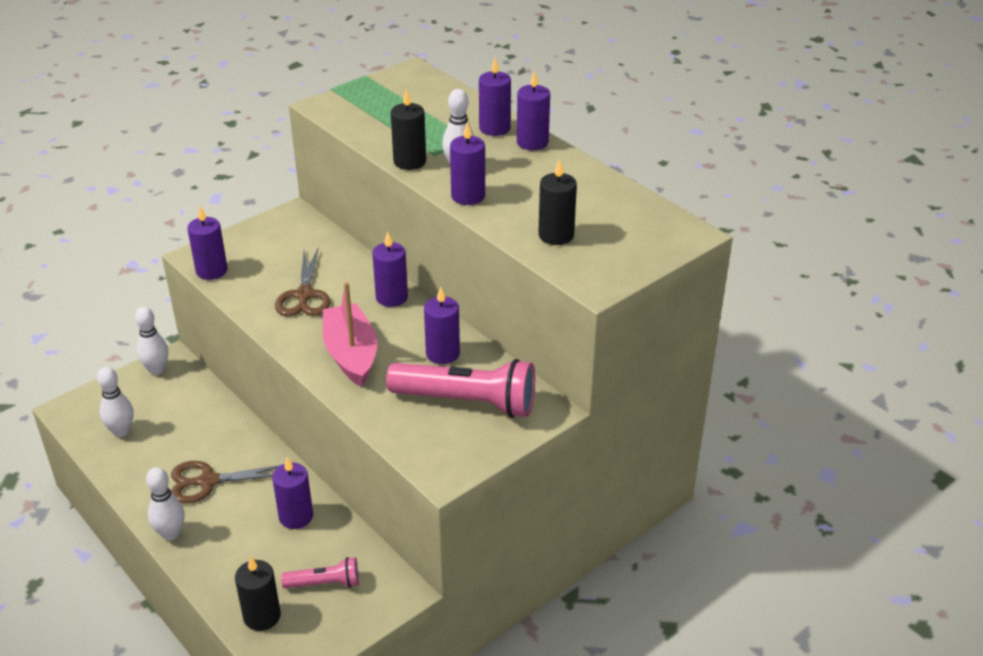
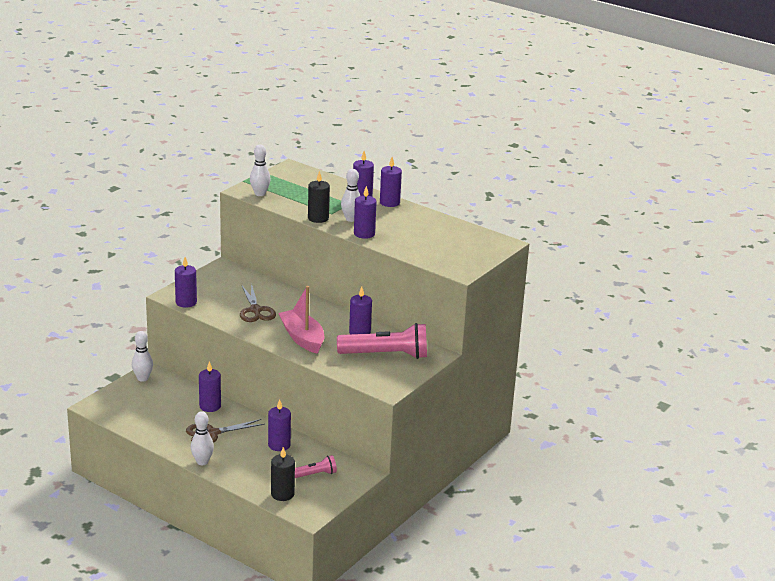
camera: 15 degrees left, 10 degrees down
white bowling pin [97,367,134,437] -> white bowling pin moved to [250,144,271,196]
purple candle [372,232,408,307] -> purple candle moved to [199,361,221,412]
black candle [538,159,577,245] -> none

